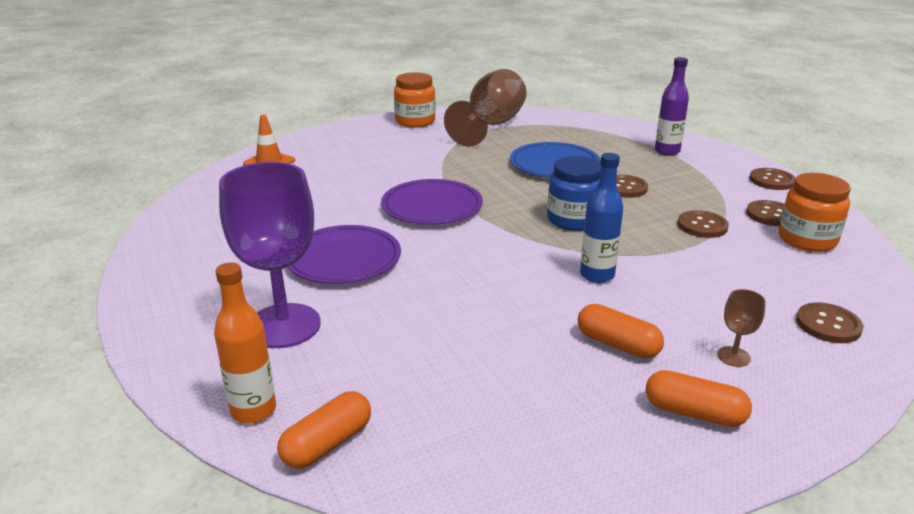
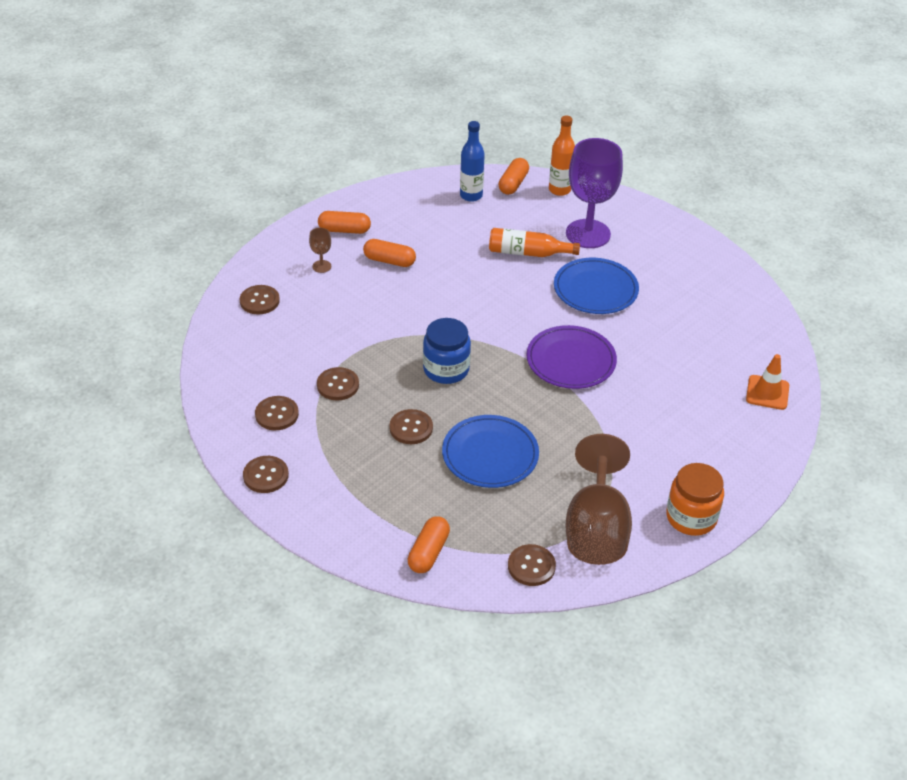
camera: 160 degrees right, 15 degrees up
purple plate [288,225,401,284] -> blue plate [554,258,639,314]
blue bottle [580,153,623,283] -> blue bottle moved to [460,121,485,202]
purple bottle [655,57,689,156] -> none
orange jar [779,173,851,252] -> none
none -> orange capsule [408,516,450,573]
none -> orange bottle [489,228,580,257]
none -> brown button [508,544,556,586]

